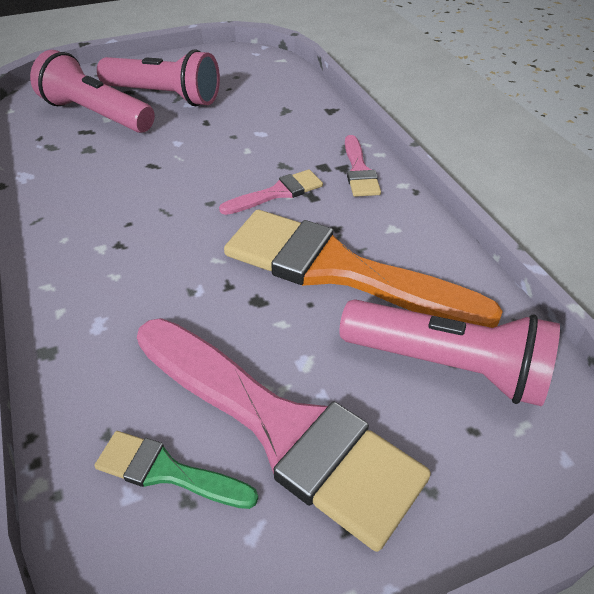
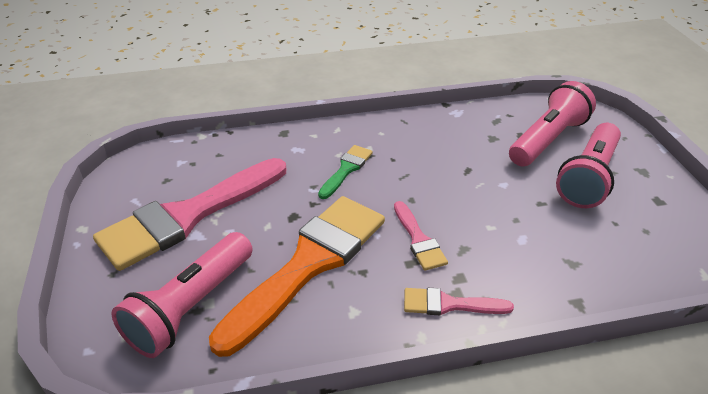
camera: 100 degrees right, 5 degrees down
green brush [94,431,258,509] -> green brush moved to [318,145,373,199]

